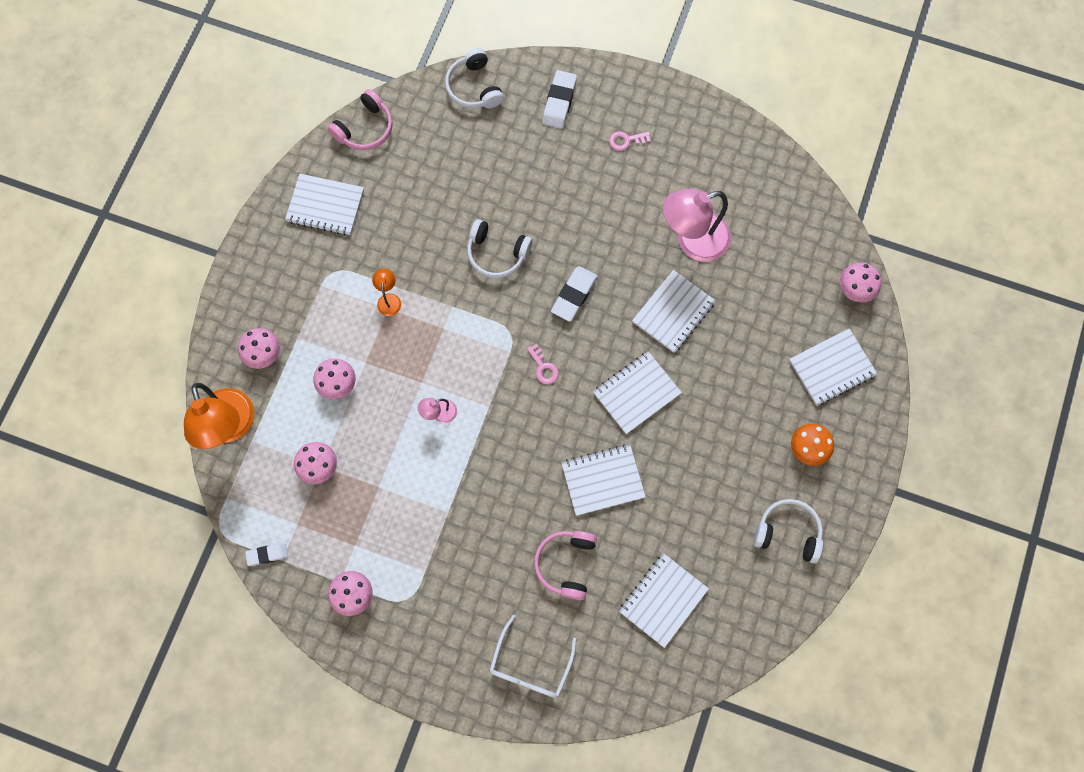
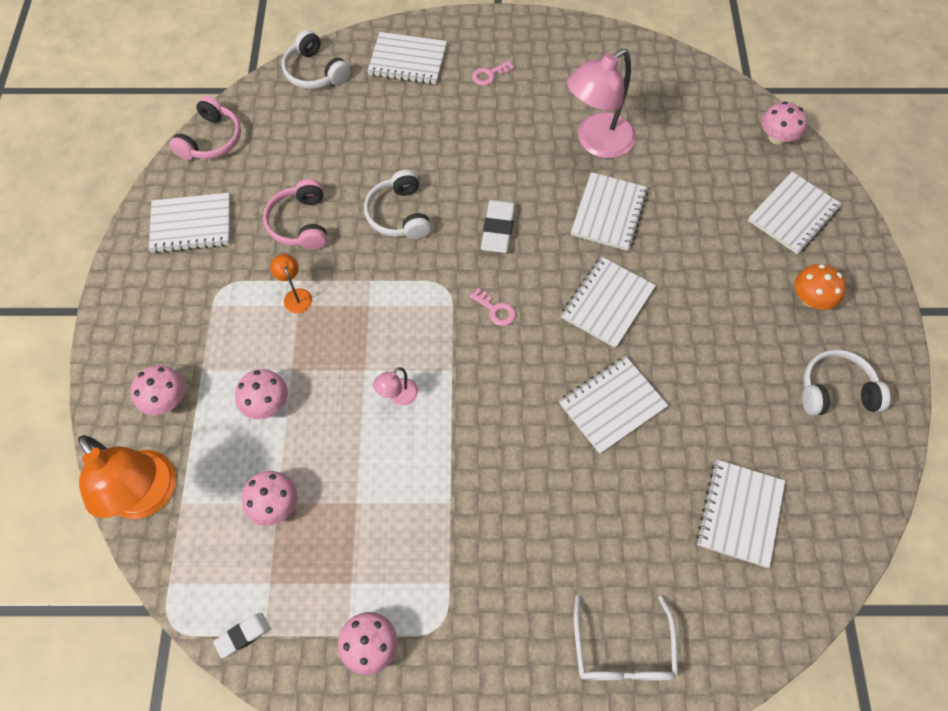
camera: 20 degrees left, 10 degrees down
white headphones [467,219,532,278] -> white headphones turned 75 degrees clockwise [364,170,431,239]
pink headphones [534,531,597,600] -> pink headphones moved to [263,179,327,250]
white eraser [542,70,577,129] -> white notebook [367,32,447,84]

